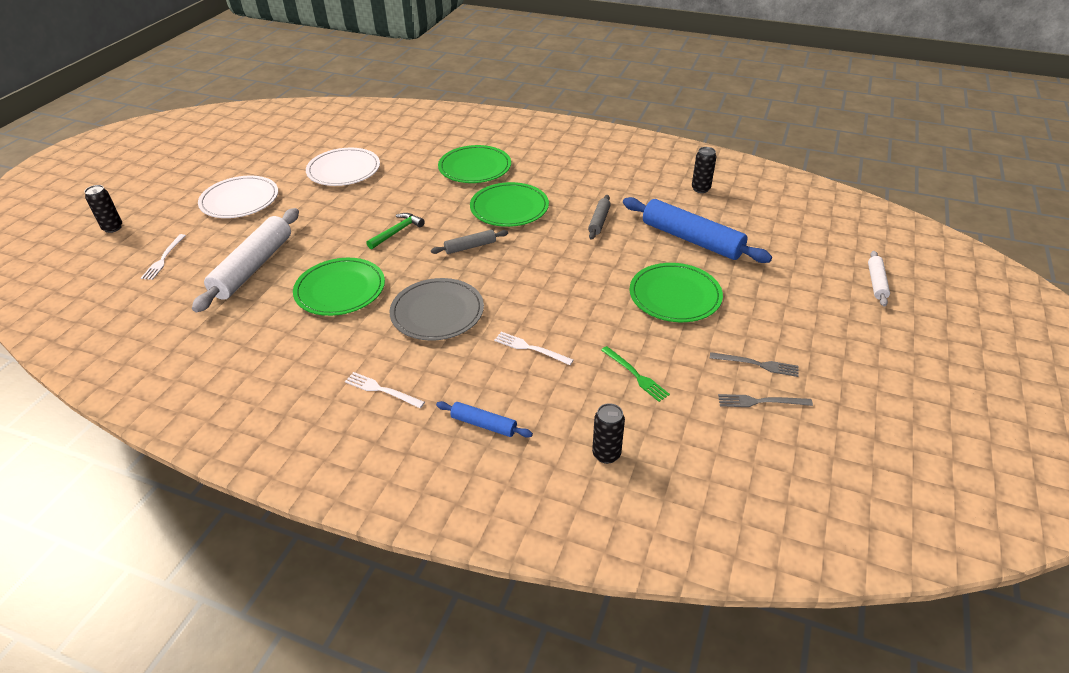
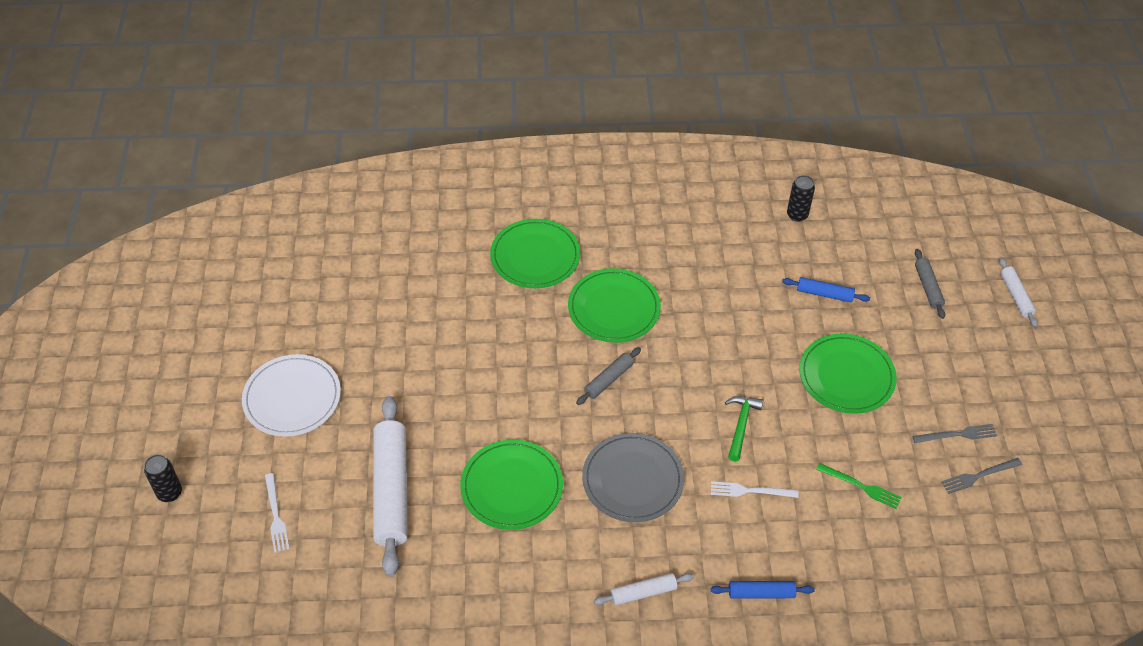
camera: 25 degrees left, 10 degrees up
white plate [306,148,380,186] -> none
white fork [345,372,425,408] -> white rolling pin [594,573,694,605]
green hammer [366,213,425,249] -> green hammer moved to [725,396,763,462]
grey rolling pin [588,195,611,239] -> grey rolling pin moved to [915,249,945,319]
black can [592,403,625,464] -> none
blue rolling pin [623,197,772,263] -> blue rolling pin [782,277,870,302], size x0.49

